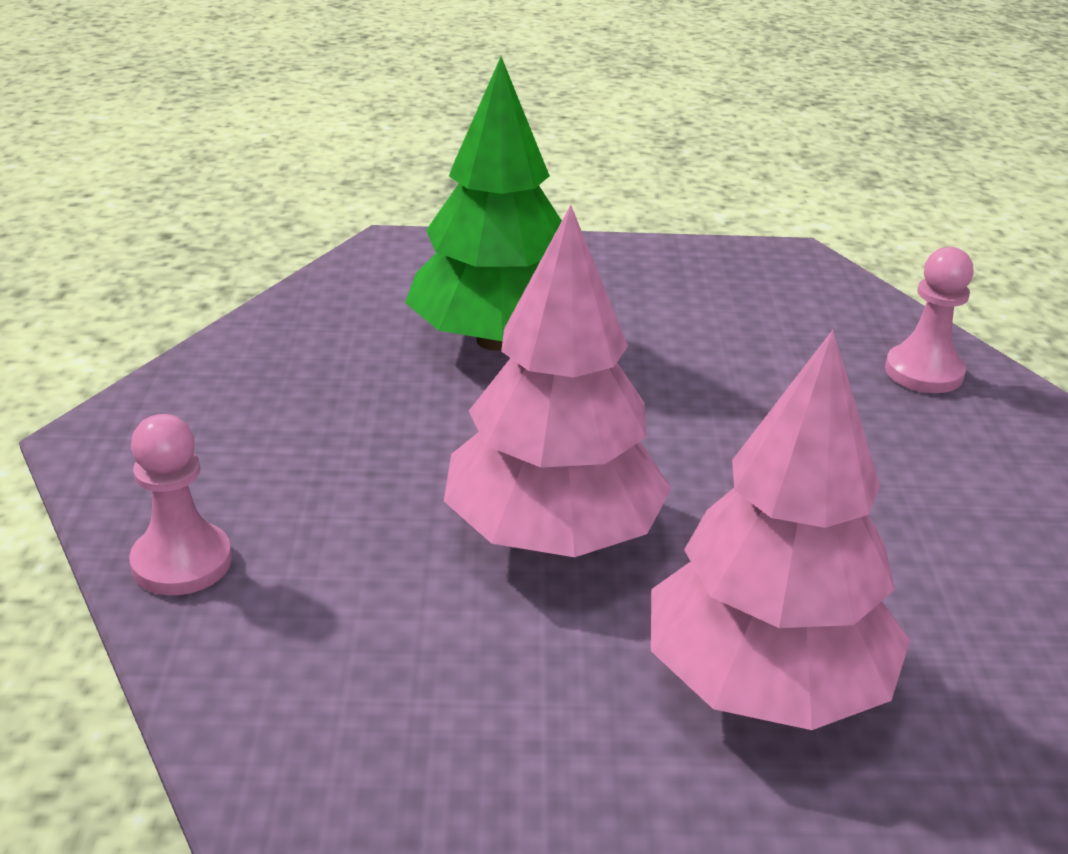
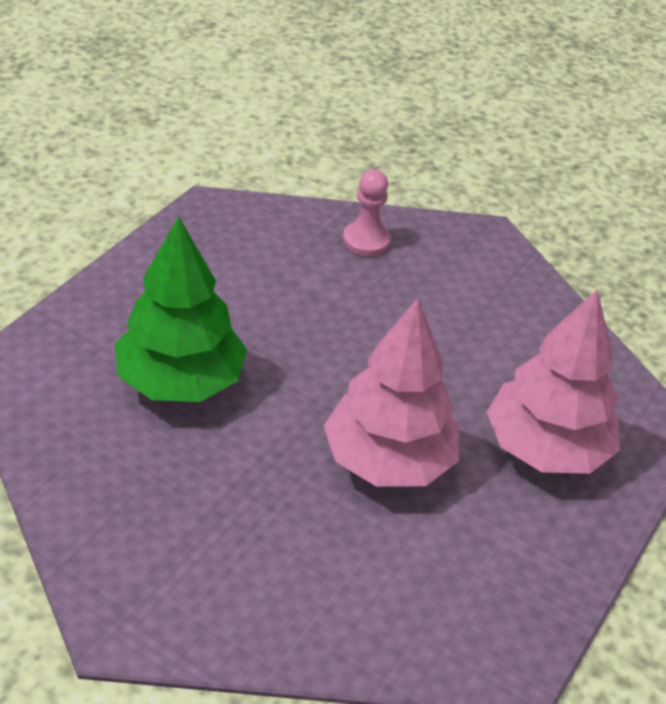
camera: 60 degrees left, 10 degrees up
pink pawn [129,414,232,595] -> none

